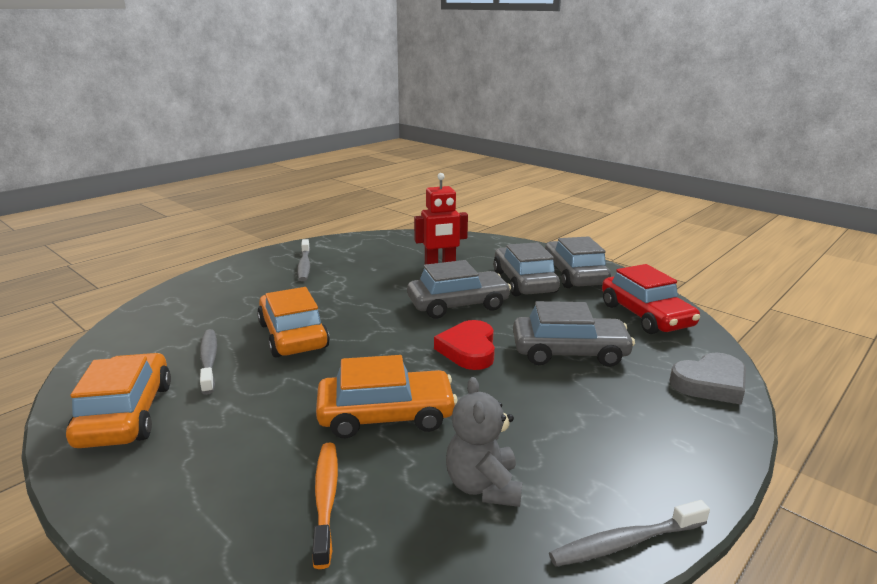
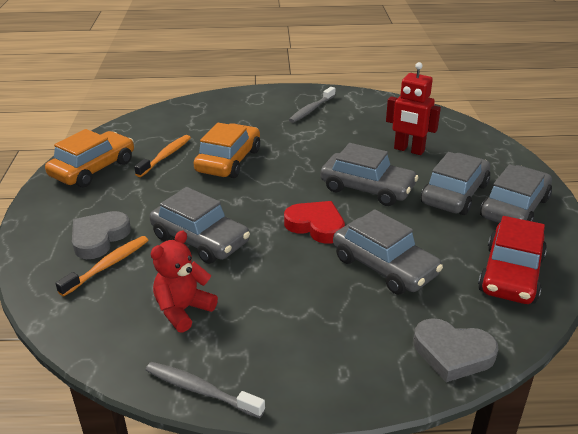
camera: 45 degrees right, 10 degrees up
grey toothbrush [200,329,217,395] -> orange toothbrush [134,135,191,177]
orange car [316,355,457,438] -> grey car [150,187,250,264]
red heart [434,320,495,370] -> red heart turned 75 degrees clockwise [284,201,345,244]
grey teddy bear [446,377,522,507] -> red teddy bear [151,231,218,333]
none -> grey heart [72,211,131,259]

